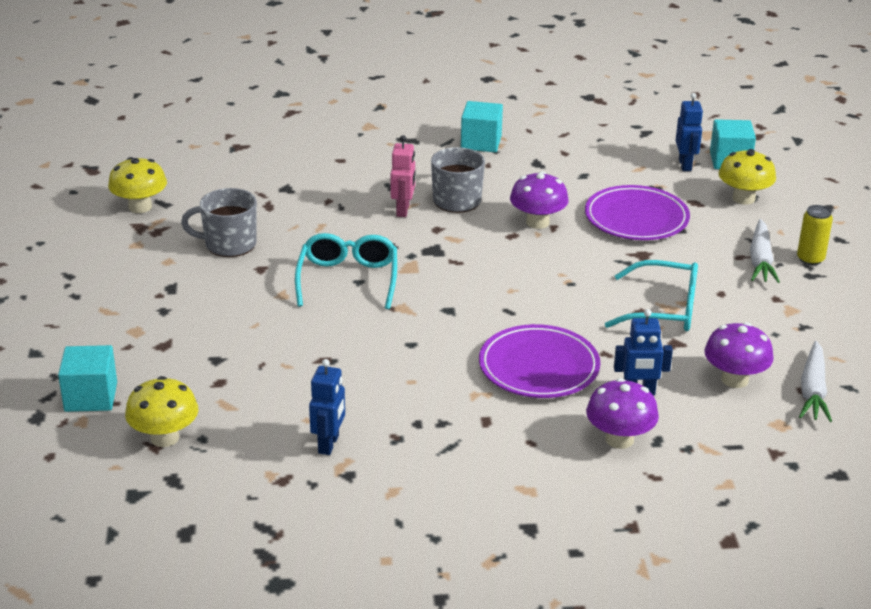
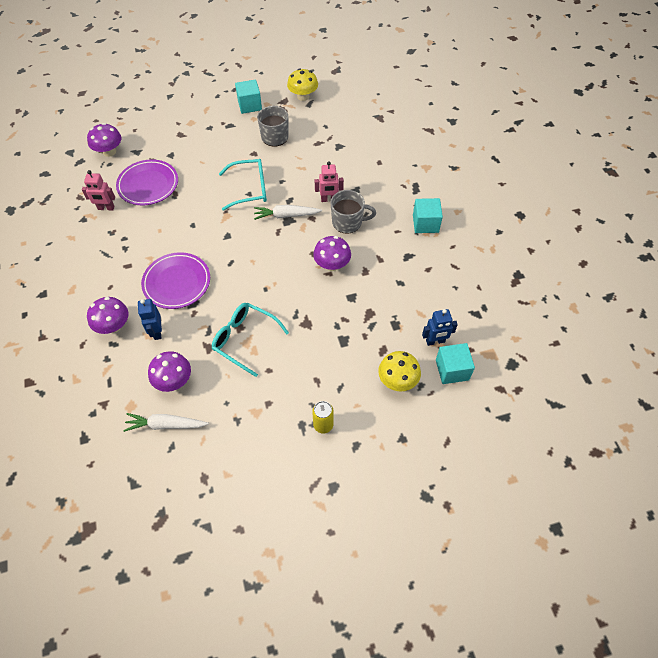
camera: 80 degrees right, 25 degrees up
turquoise cube [58,345,117,412] -> turquoise cube moved to [235,79,262,114]
yellow mushroom [125,376,198,447] -> purple mushroom [87,123,122,157]
blue robot [309,359,345,455] -> pink robot [82,170,115,210]
purple plate [585,185,690,240] -> purple plate moved to [116,159,178,205]
turquoise glasses [605,260,698,331] -> turquoise glasses turned 120 degrees clockwise [212,303,289,377]
white carrot [750,219,780,283] -> white carrot moved to [254,205,322,220]

